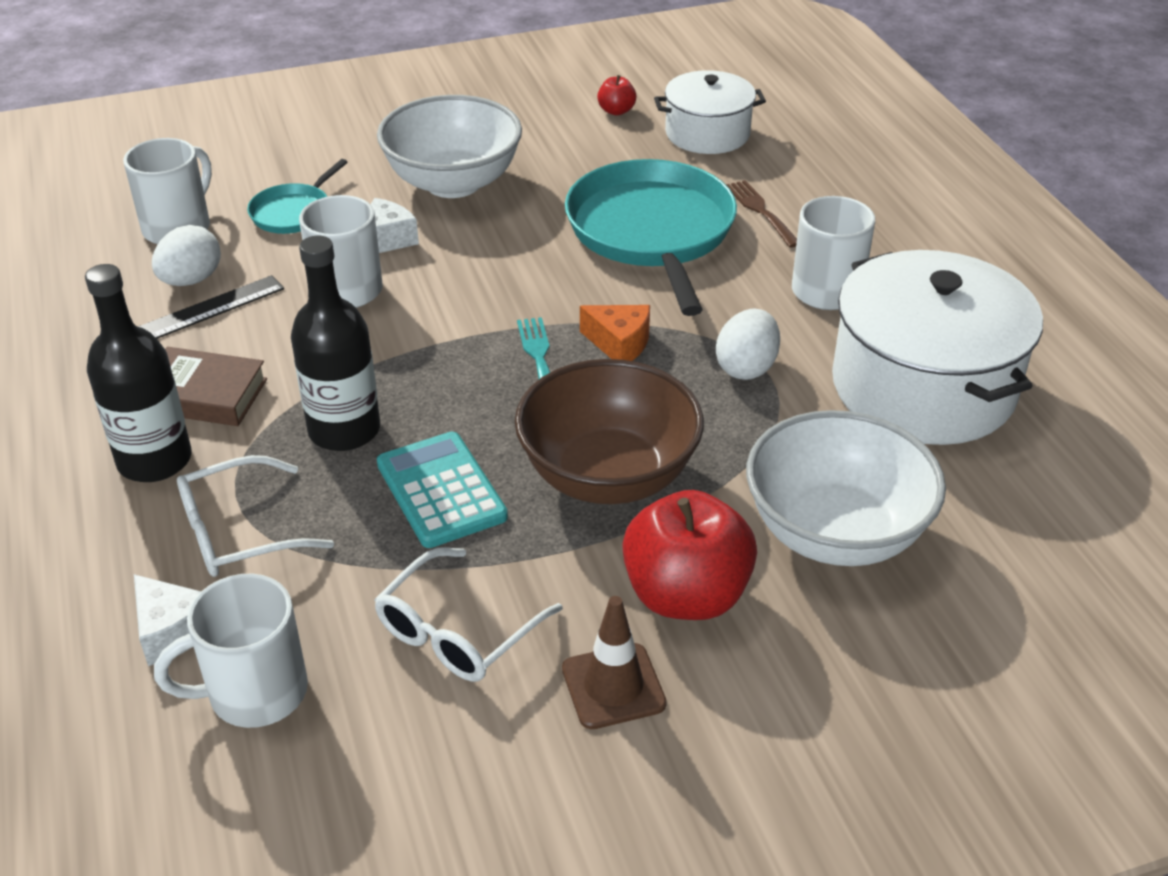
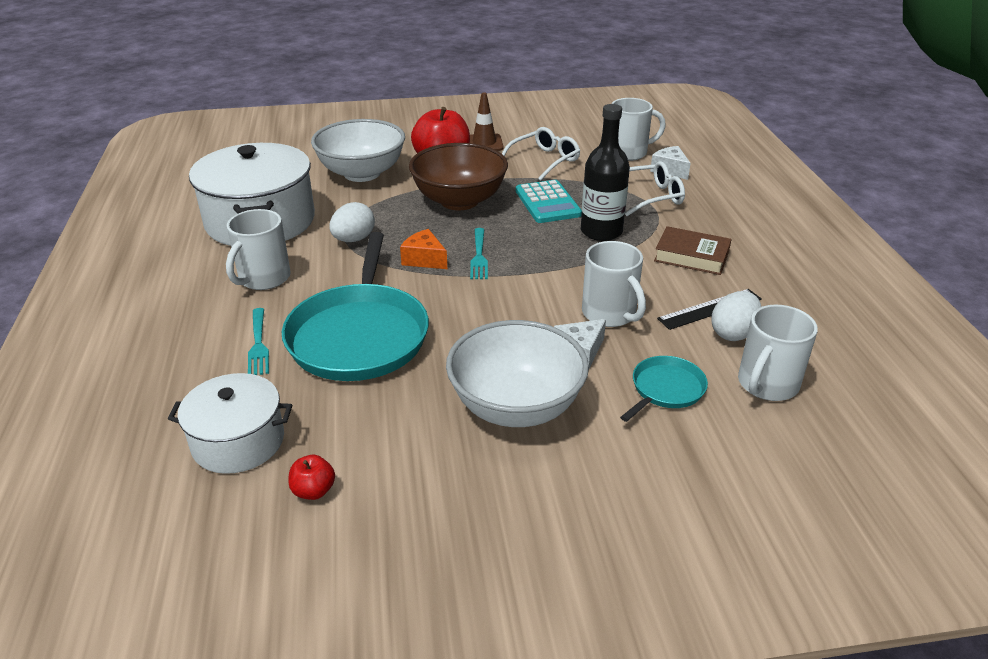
camera: 170 degrees left, 5 degrees down
black bottle [85,264,192,482] -> none
brown fork [726,180,797,248] -> turquoise fork [248,308,269,375]

